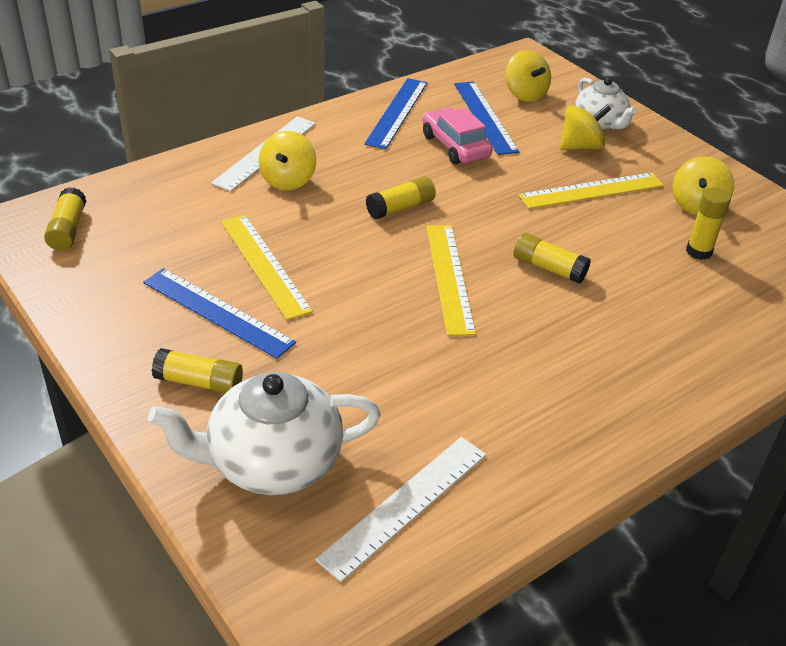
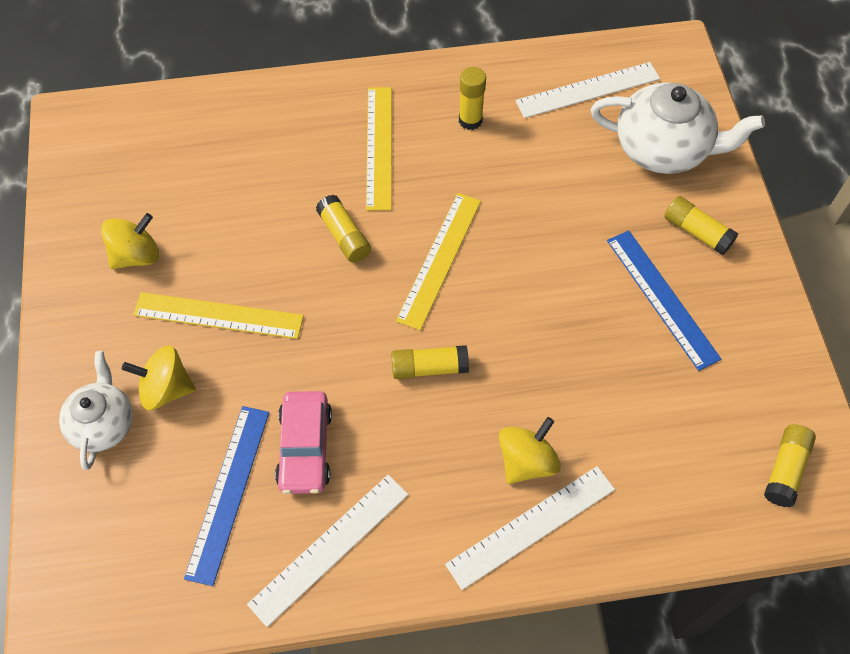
camera: 150 degrees left, 20 degrees up
yellow ruler [221,215,313,320] -> yellow ruler moved to [366,87,392,211]
blue ruler [364,78,427,149] -> white ruler [247,475,408,627]
yellow spinning top [505,50,551,102] -> none
yellow glue stick [686,187,731,260] -> yellow glue stick moved to [459,67,486,130]

